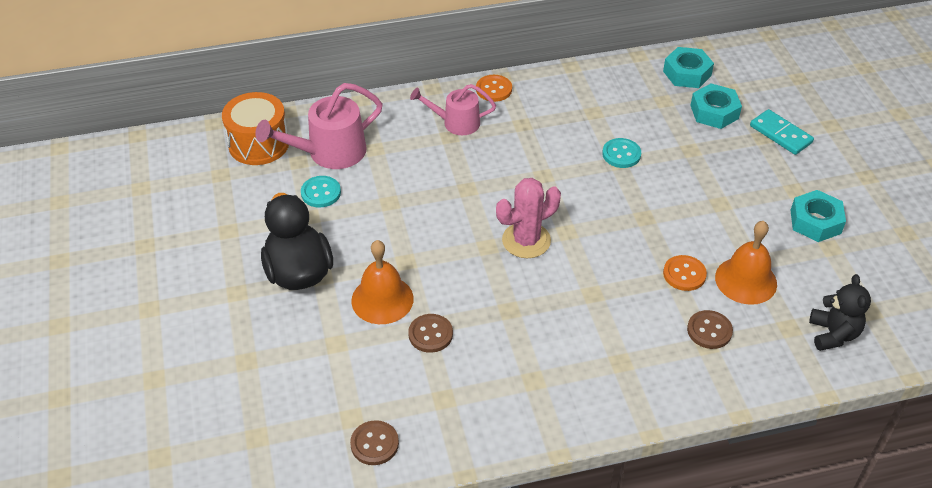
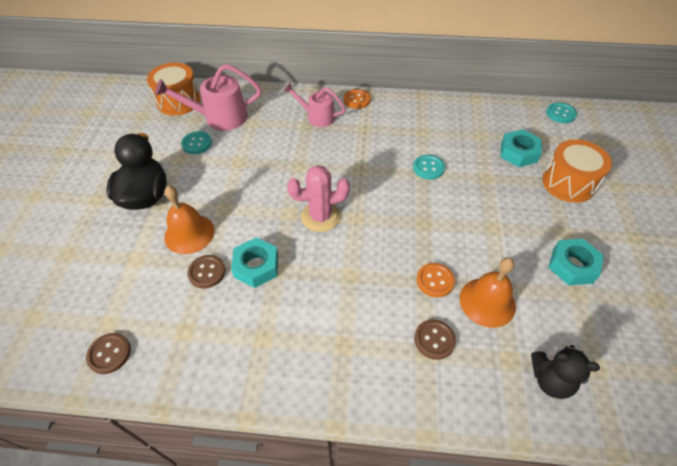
camera: 20 degrees right, 5 degrees up
turquoise nut [663,47,714,88] -> turquoise nut moved to [231,238,278,288]
turquoise domino [750,109,814,155] -> orange drum [543,139,612,203]
black teddy bear [809,274,871,351] -> black teddy bear turned 90 degrees clockwise [531,345,600,399]
none -> turquoise button [546,102,577,123]

